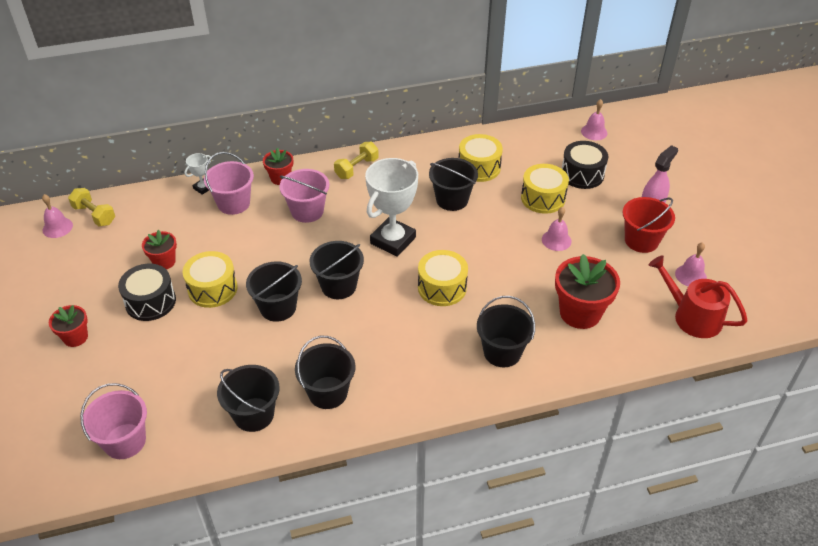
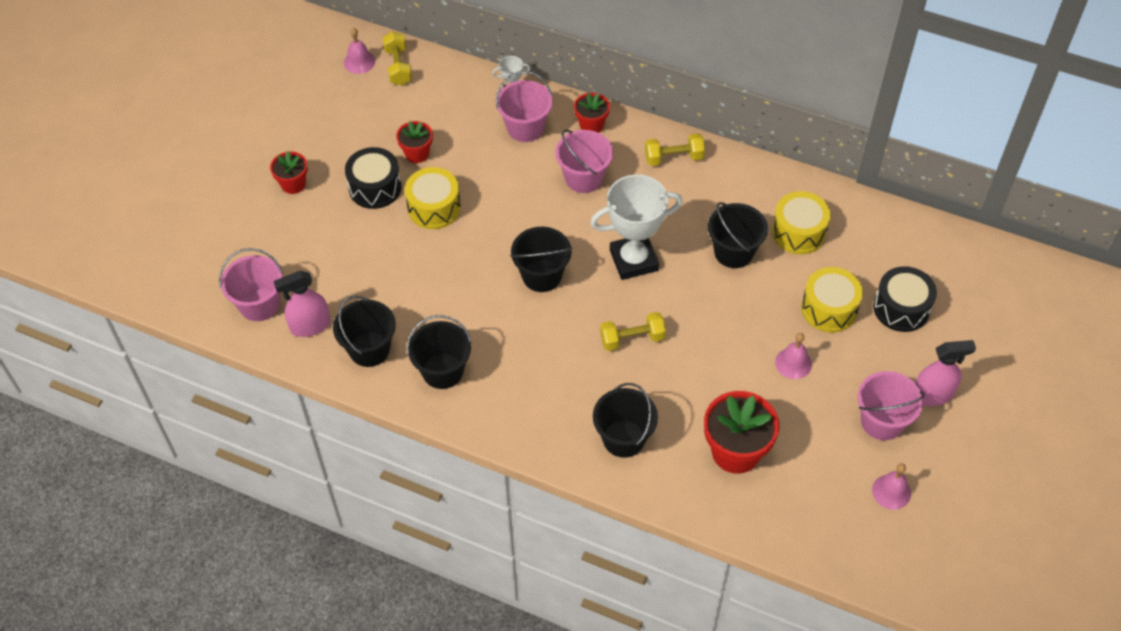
camera: 40 degrees right, 10 degrees up
black bucket [246,261,302,322] -> none
yellow drum [418,250,468,306] -> yellow dumbbell [600,312,666,351]
pink bell [581,99,607,140] -> none
red bucket [623,197,675,253] -> pink bucket [858,371,925,440]
red watering can [649,255,748,338] -> none
none -> pink spray bottle [273,271,330,337]

